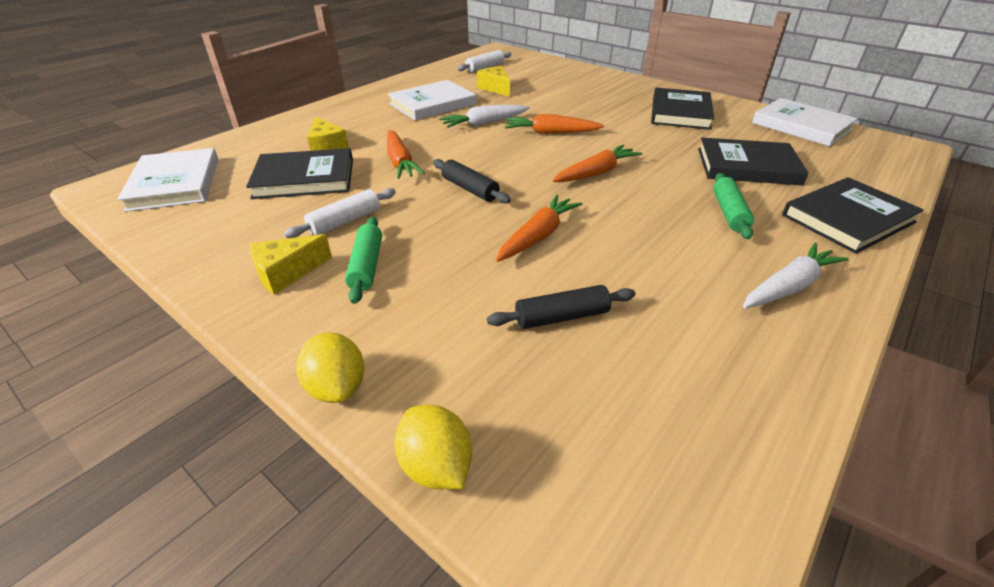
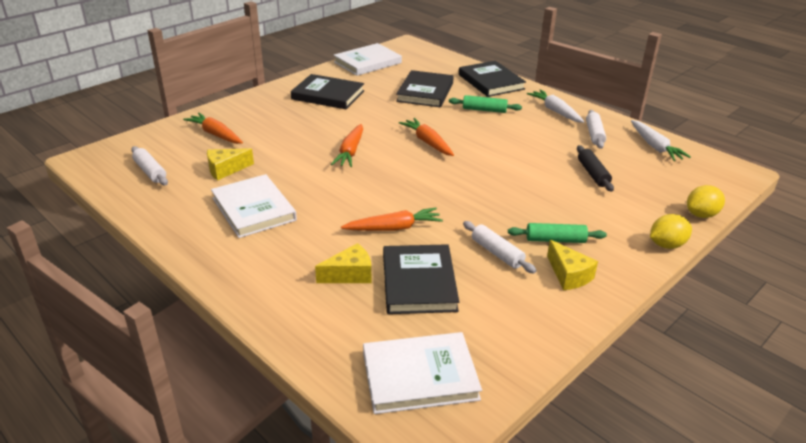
camera: 85 degrees left, 5 degrees down
black rolling pin [433,159,511,204] -> none
white carrot [439,105,530,128] -> white carrot moved to [631,120,691,161]
orange carrot [496,195,583,262] -> orange carrot moved to [183,113,243,144]
none -> white rolling pin [586,110,606,149]

